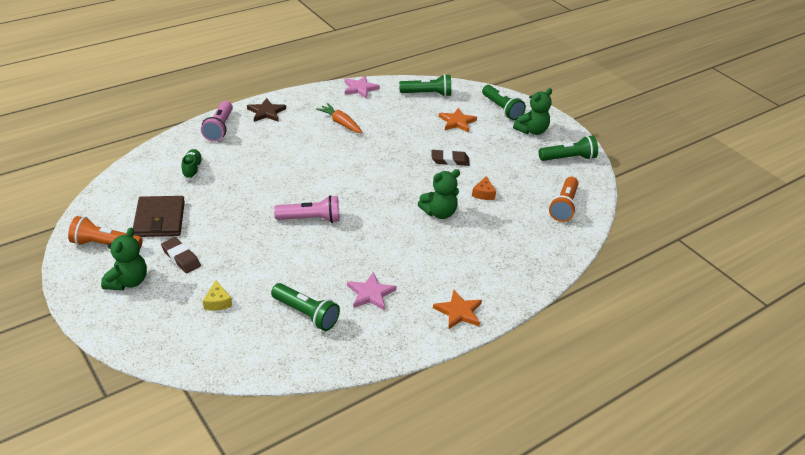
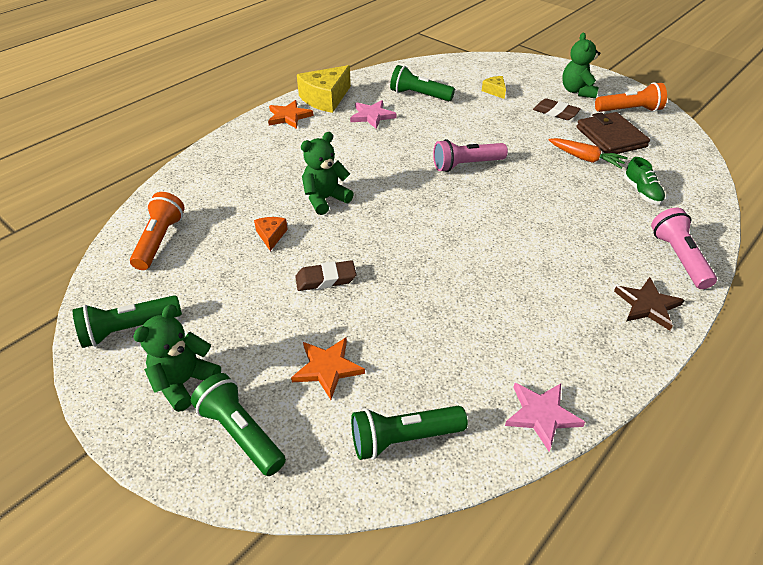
camera: 170 degrees right, 5 degrees up
orange carrot [316,103,362,133] -> orange carrot moved to [549,138,628,169]
none -> yellow cheese [297,65,351,113]

